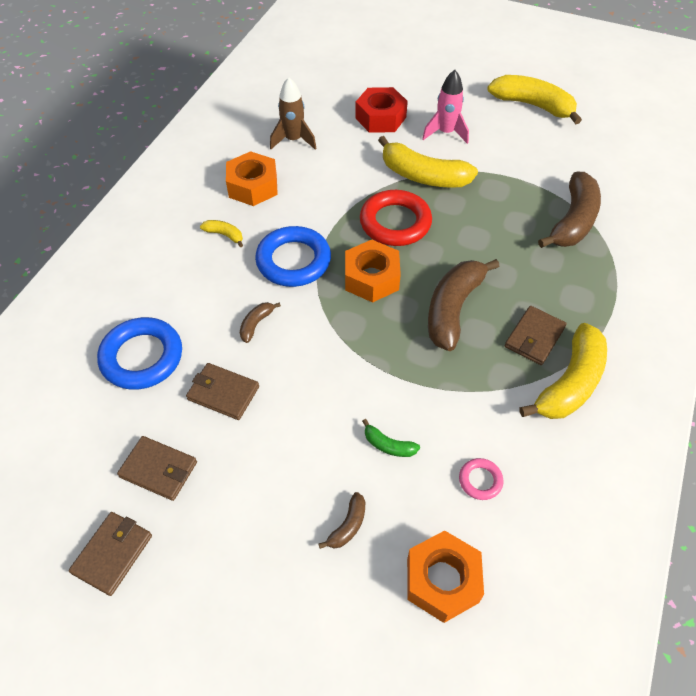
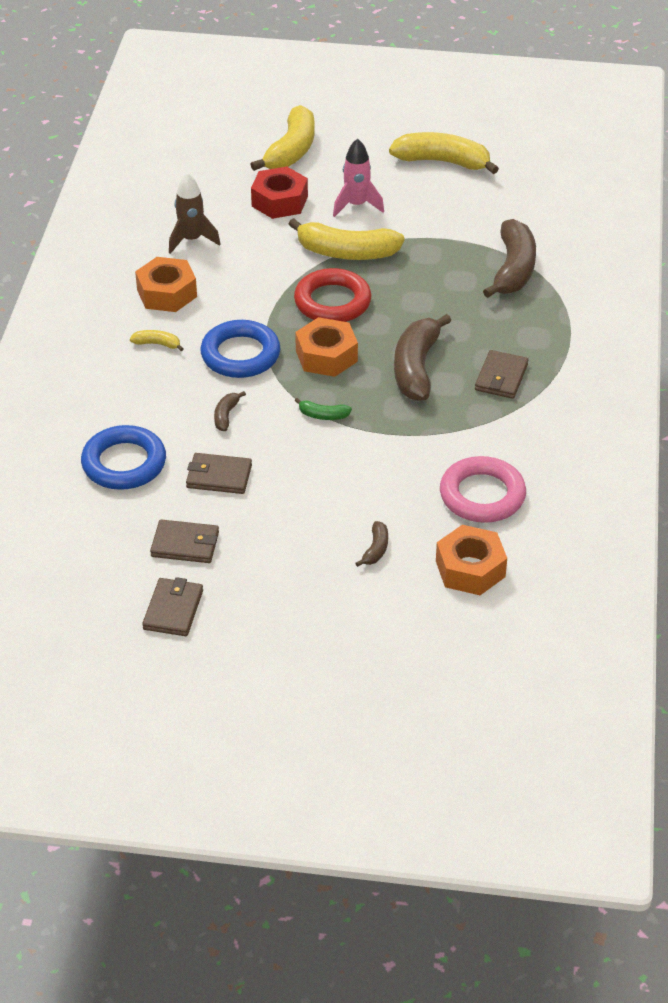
camera: 15 degrees left, 10 degrees down
green banana [362,419,420,457] -> green banana moved to [295,398,352,420]
pink ring [459,458,503,500] -> pink ring [440,456,526,523], size x2.11
yellow banana [519,323,607,419] -> yellow banana moved to [250,105,315,171]

